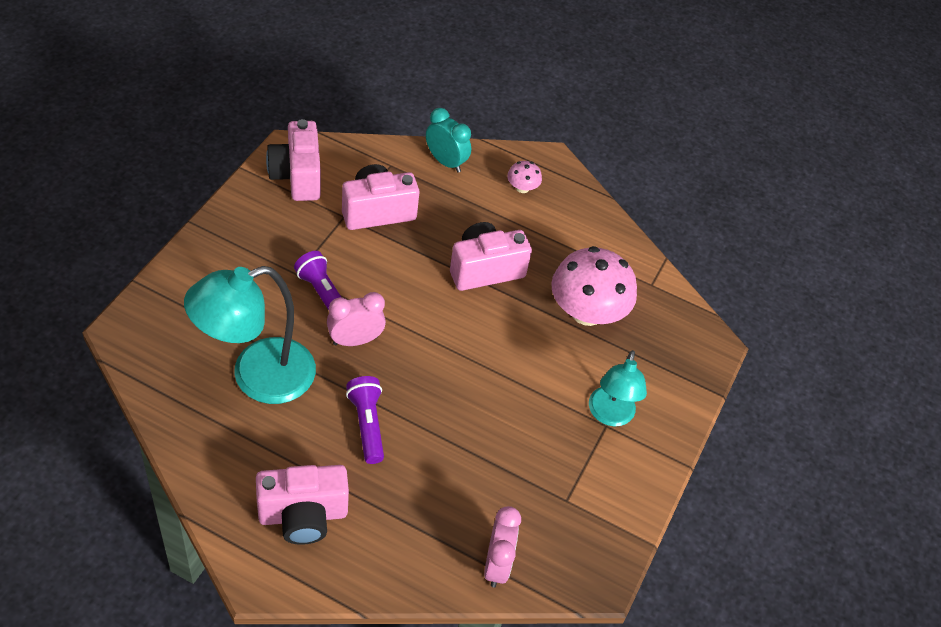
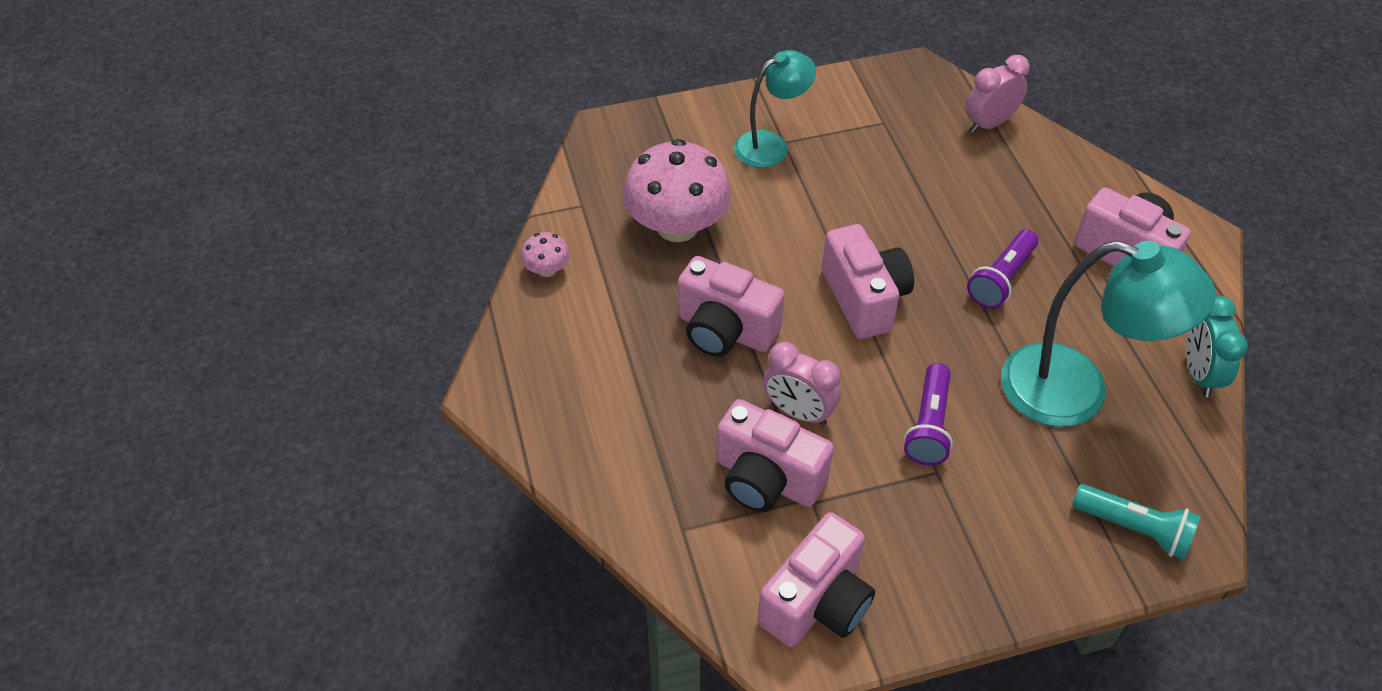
camera: 125 degrees left, 0 degrees up
pink clock [327,292,386,346] -> pink clock moved to [763,342,841,425]
turquoise clock [426,108,471,173] -> turquoise clock moved to [1186,296,1248,397]
pink mushroom [507,161,542,193] -> pink mushroom moved to [521,232,570,277]
none -> pink camera [822,224,914,339]
none -> turquoise flashlight [1072,484,1200,560]

